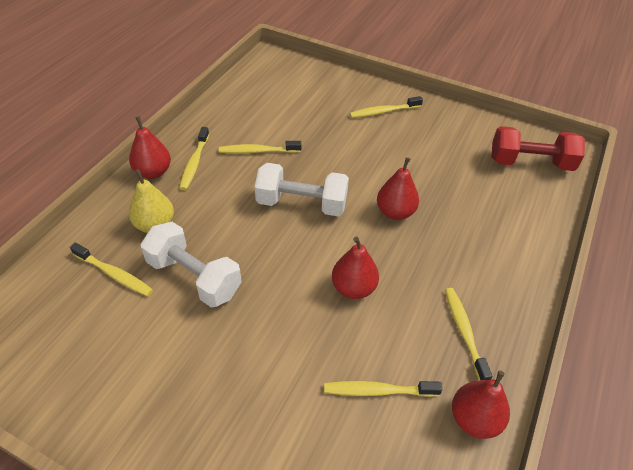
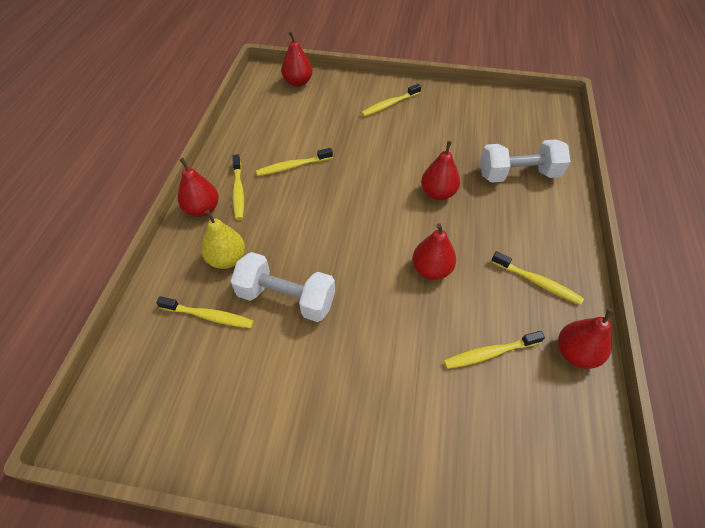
camera: 15 degrees left, 5 degrees up
white dumbbell [255,163,349,216] -> white dumbbell moved to [480,140,571,183]
yellow toothbrush [445,288,493,381] -> yellow toothbrush turned 150 degrees clockwise [491,251,584,305]
red dumbbell [492,126,585,171] -> none
none -> red pear [281,32,313,87]

